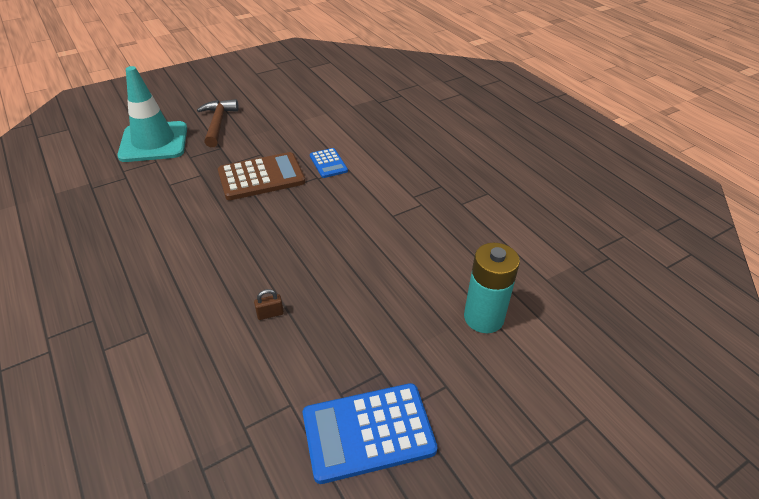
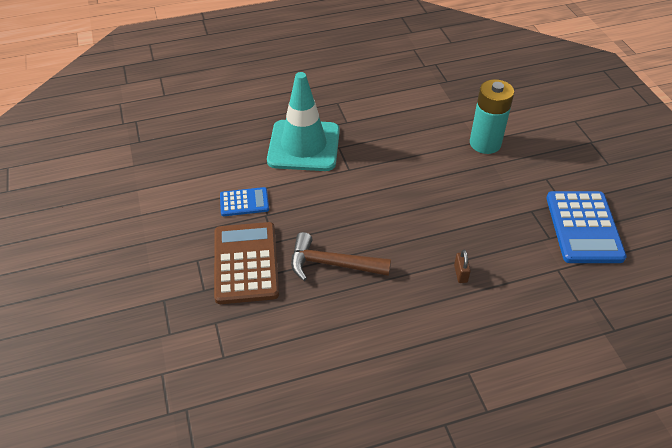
camera: 75 degrees left, 5 degrees up
turquoise traffic cone [117,66,187,162] -> turquoise traffic cone moved to [267,72,340,171]
brown hammer [197,99,239,147] -> brown hammer moved to [291,232,391,281]

